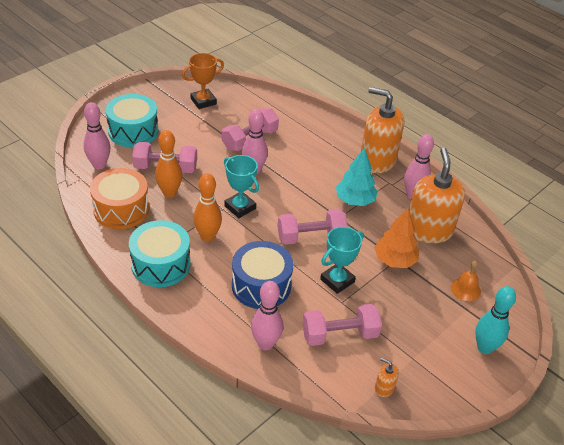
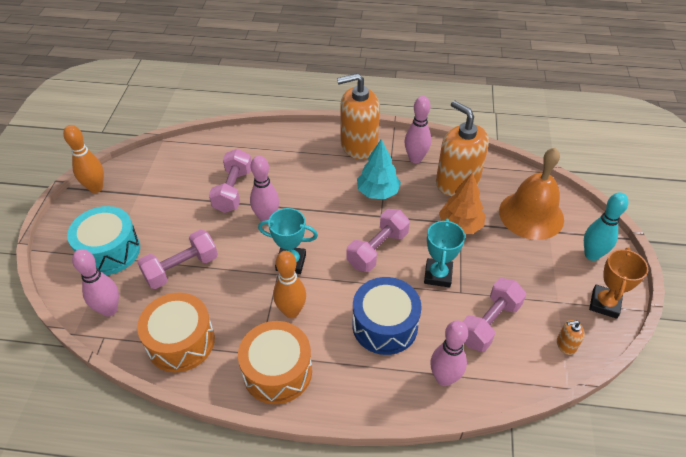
camera: 35 degrees left, 5 degrees up
turquoise drum [129,220,191,287] -> orange drum [238,321,312,404]
orange bowling pin [155,130,182,198] -> orange bowling pin moved to [63,125,104,193]
orange trophy [182,53,224,109] -> orange trophy moved to [589,248,648,319]
orange bell [451,261,481,301] -> orange bell [499,148,564,240], size x2.19

